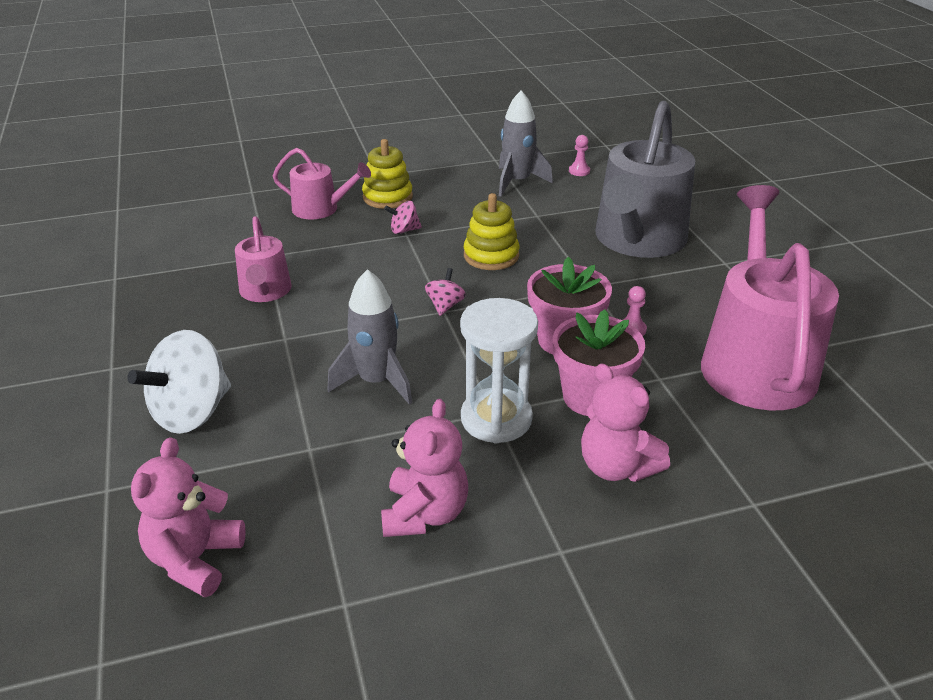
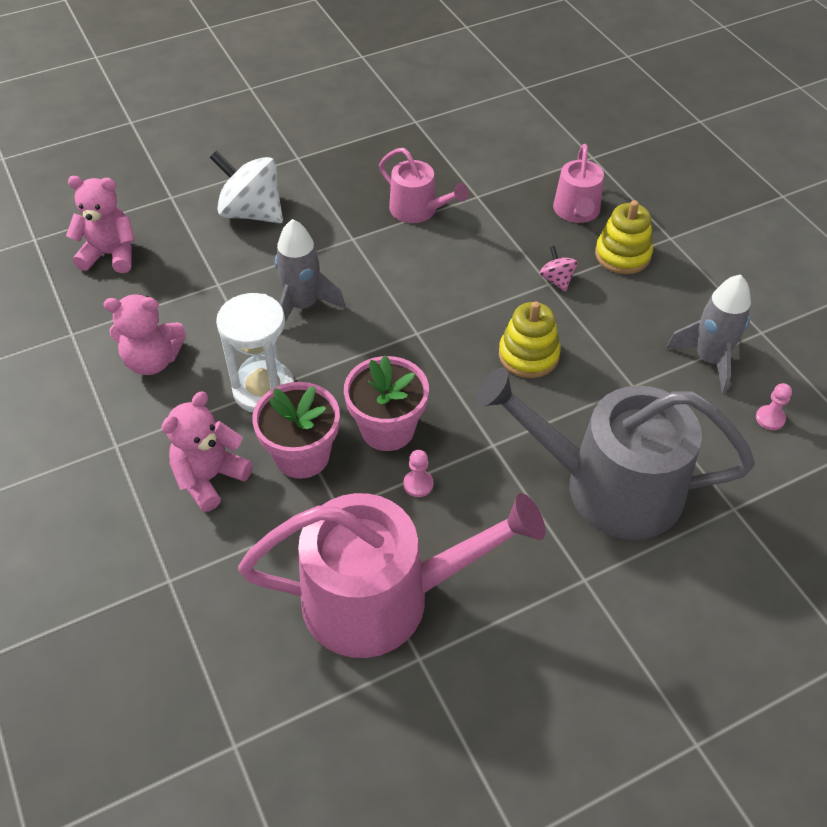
camera: 80 degrees right, 15 degrees up
pink watering can [235,216,292,302] -> pink watering can turned 120 degrees counterclockwise [379,148,469,223]
pink spinning top [425,268,466,316] -> none

